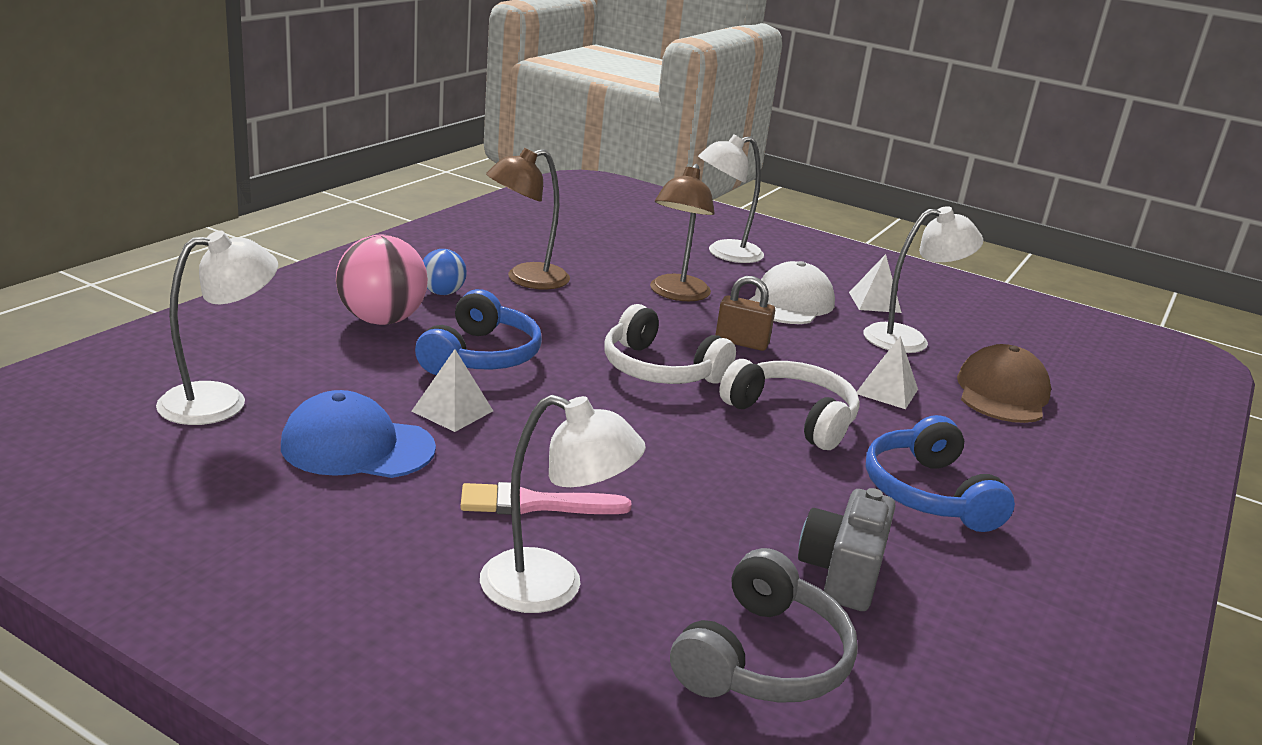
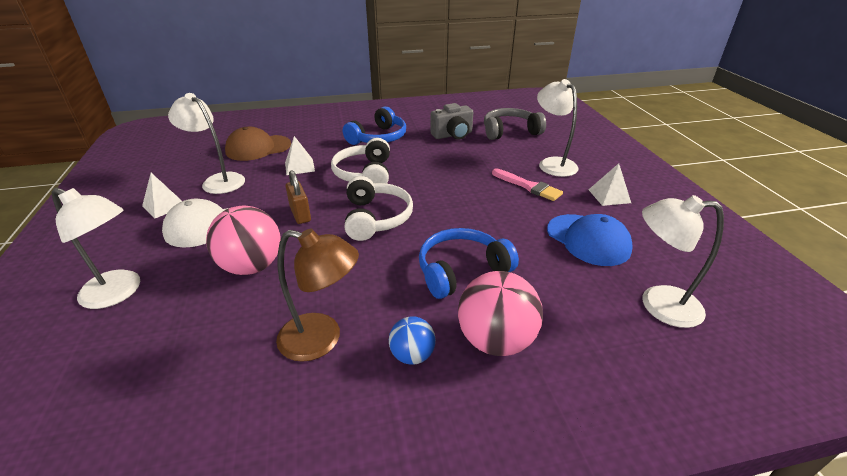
camera: 130 degrees left, 10 degrees up
white pyramid [412,349,493,432] -> white pyramid moved to [588,163,631,206]
brown lamp [650,164,715,301] -> pink ball [206,205,281,275]

